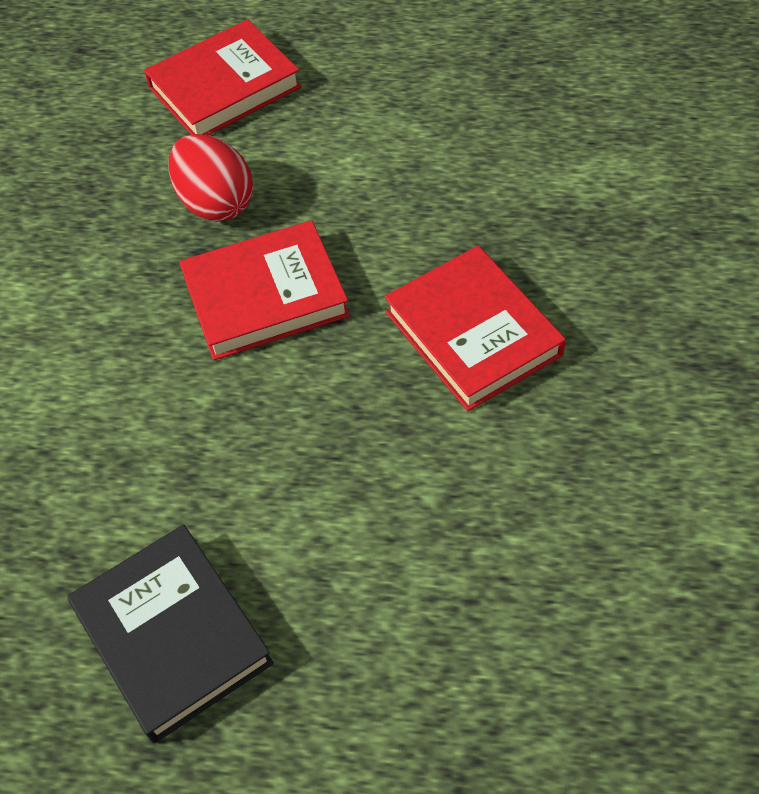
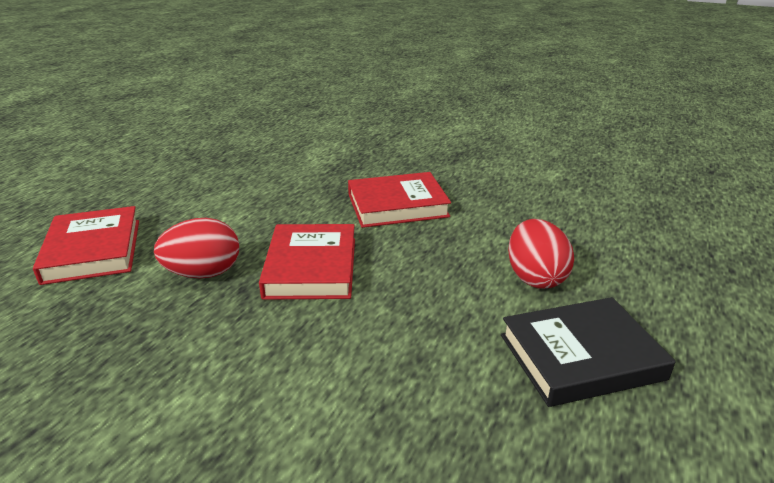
camera: 75 degrees left, 25 degrees down
none -> red egg [508,219,574,289]

